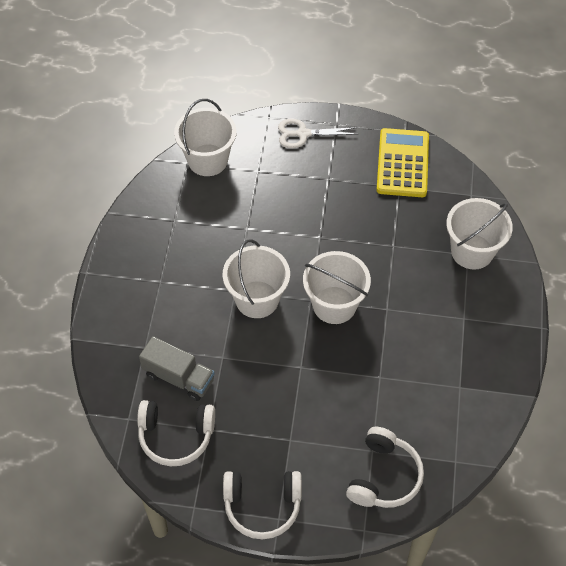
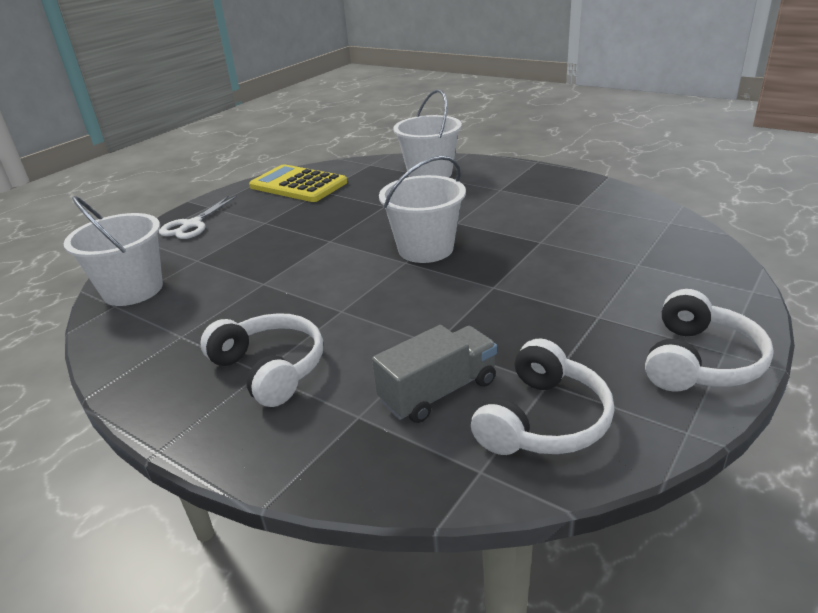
camera: 60 degrees left, 25 degrees down
white bucket [223,239,290,318] -> none
white headphones [346,427,424,508] -> white headphones moved to [200,313,323,407]

